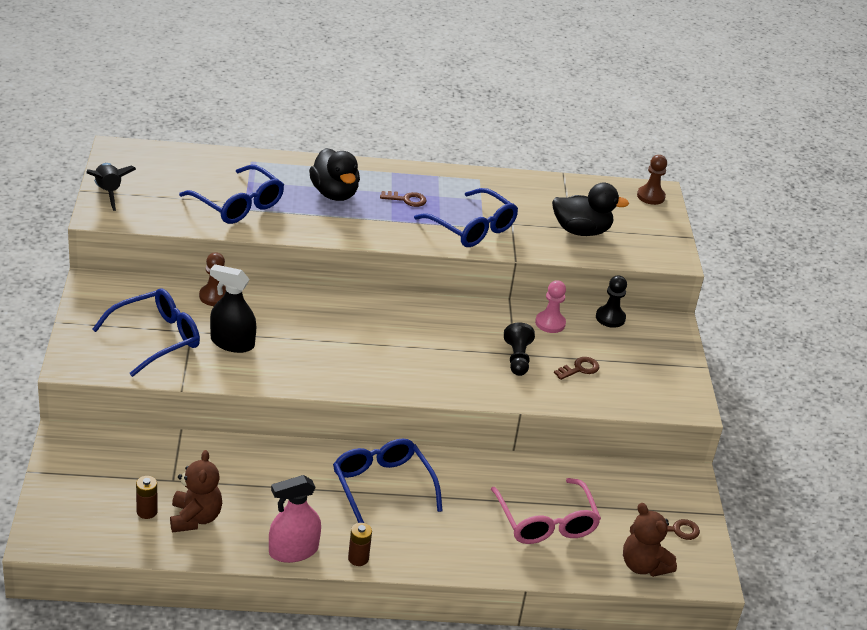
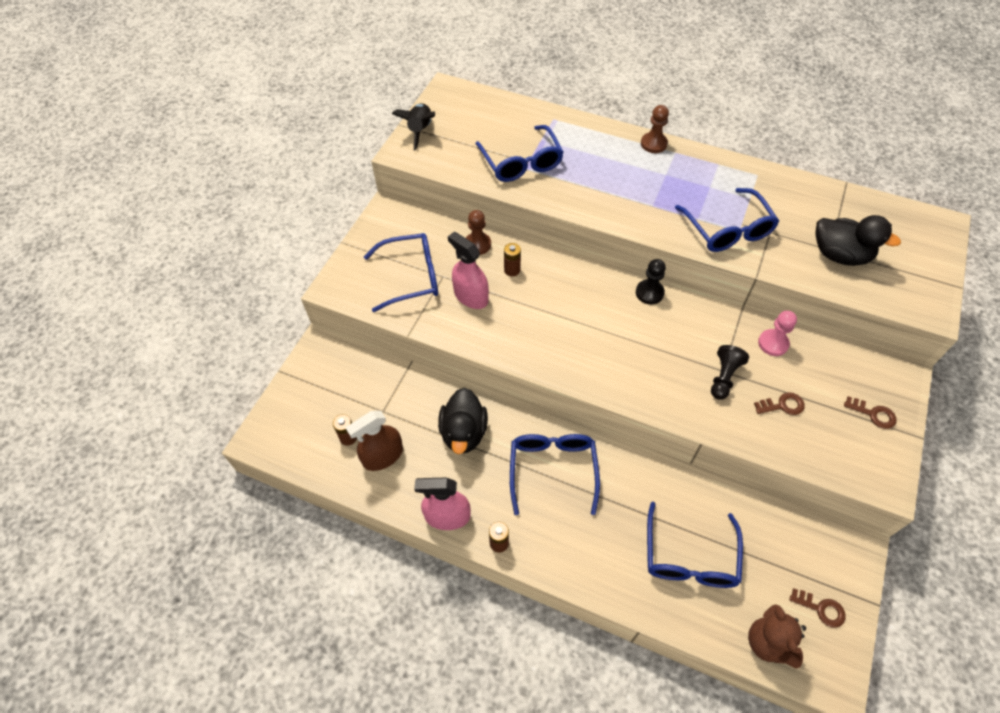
camera: 30 degrees right, 20 degrees up
brown teddy bear [170,450,222,532] -> brown spray bottle [346,411,403,471]
black spray bottle [210,264,256,353] -> pink spray bottle [448,232,489,309]
black duck [309,148,360,201] -> black duck moved to [438,388,488,454]
brown key [380,191,427,207] -> brown key moved to [844,396,897,429]
pink glasses [491,478,601,544] -> blue glasses [647,502,743,588]
black pawn [596,275,627,328] -> black pawn moved to [636,259,666,304]
brown pawn [637,155,667,205] -> brown pawn moved to [641,105,669,153]
none -> brown battery [504,243,521,276]

